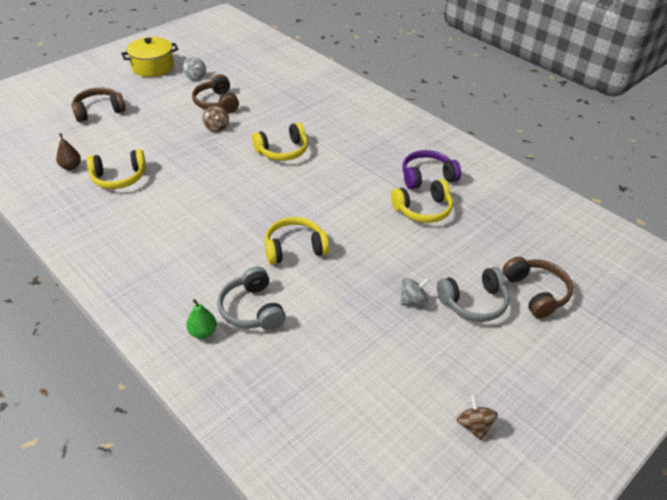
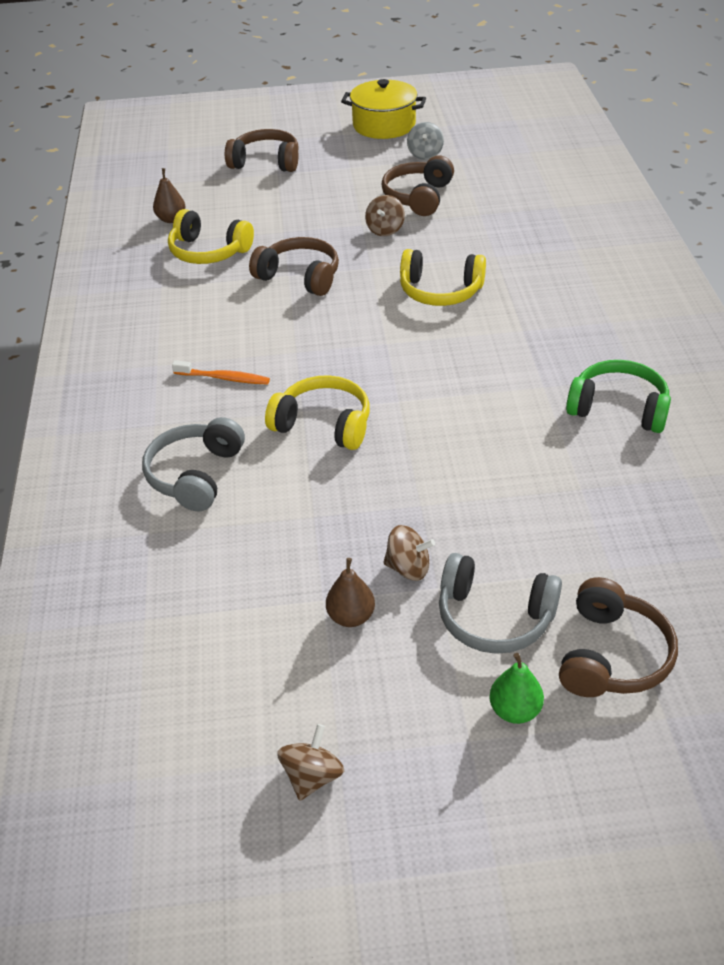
camera: 40 degrees right, 0 degrees up
green pear [187,299,217,339] -> green pear moved to [489,653,544,724]
yellow headphones [391,179,453,223] -> none
grey spinning top [400,278,430,305] -> brown spinning top [383,525,435,581]
purple headphones [402,150,461,189] -> green headphones [566,360,671,433]
none -> orange toothbrush [172,360,270,385]
none -> brown headphones [249,237,339,296]
none -> brown pear [326,558,375,627]

